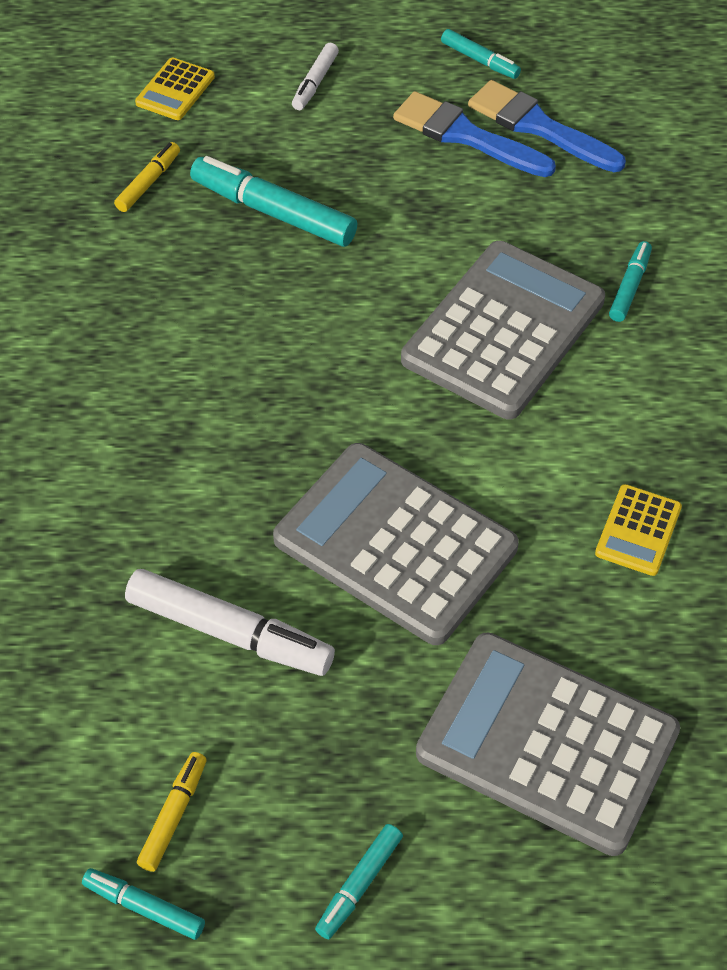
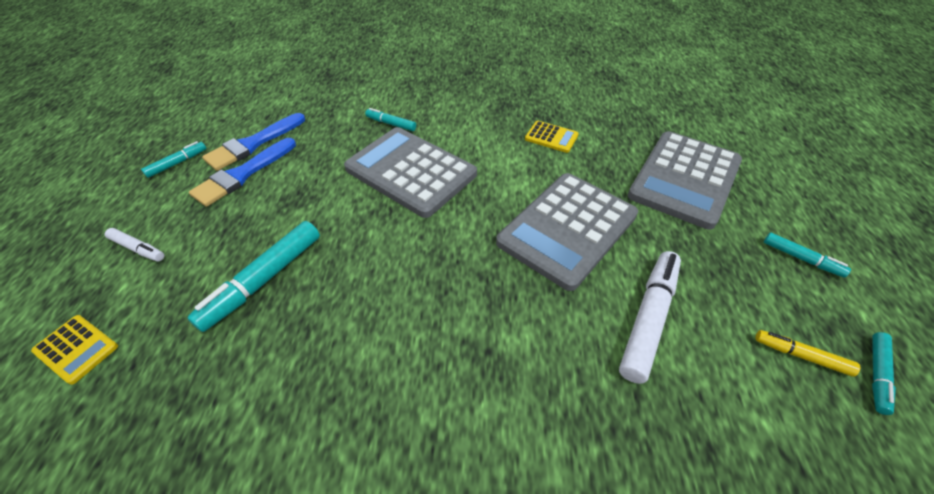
camera: 85 degrees left, 5 degrees down
yellow marker [114,142,180,212] -> none

